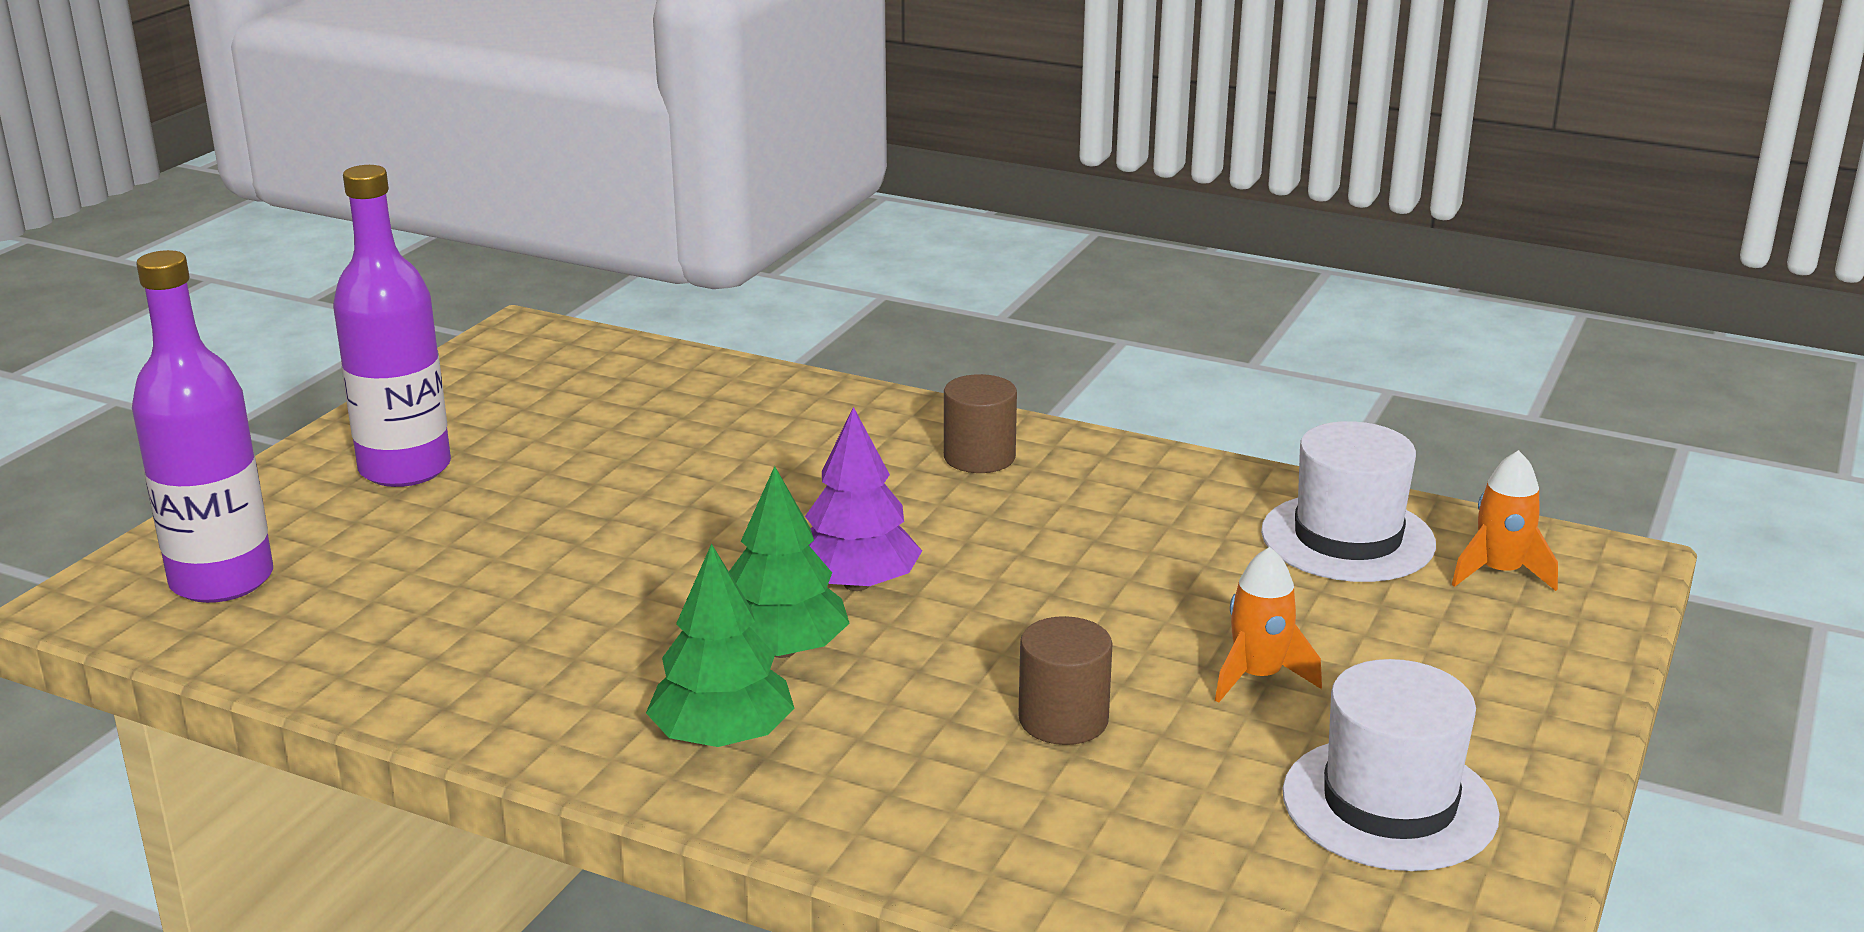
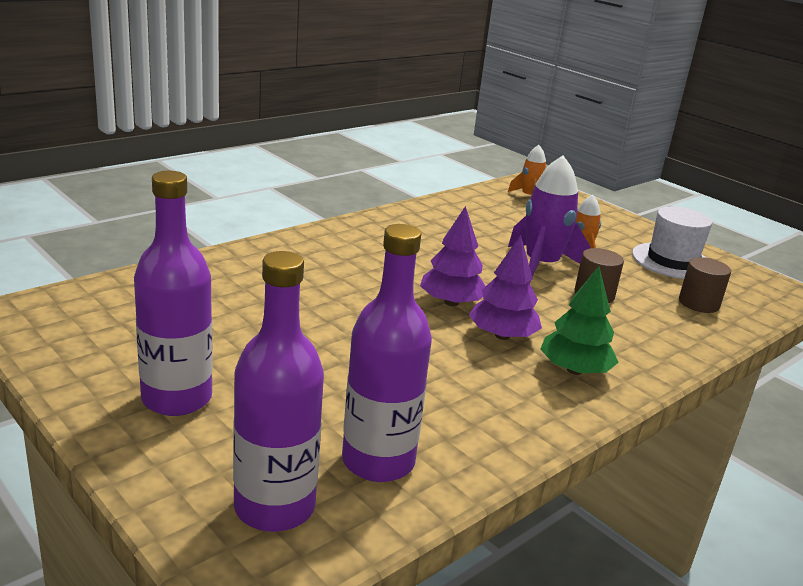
camera: 70 degrees left, 0 degrees up
green tree [729,466,850,658] -> purple tree [469,235,542,340]
brown cylinder [944,374,1017,473] -> brown cylinder moved to [679,257,731,313]
white hat [1261,421,1436,582] -> none
none -> purple bottle [342,224,432,482]
none -> purple rocket [508,156,591,283]

